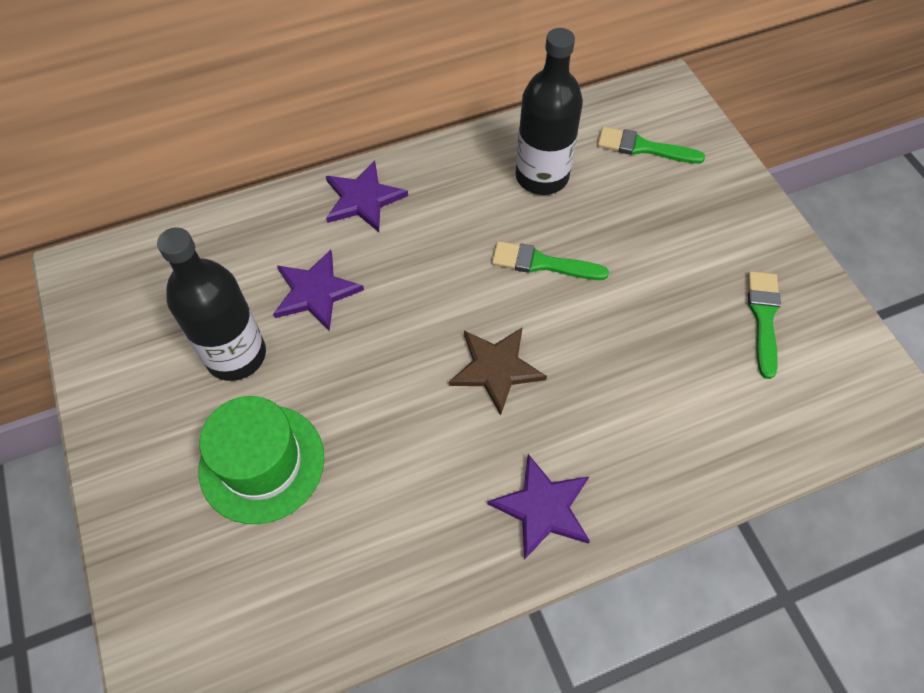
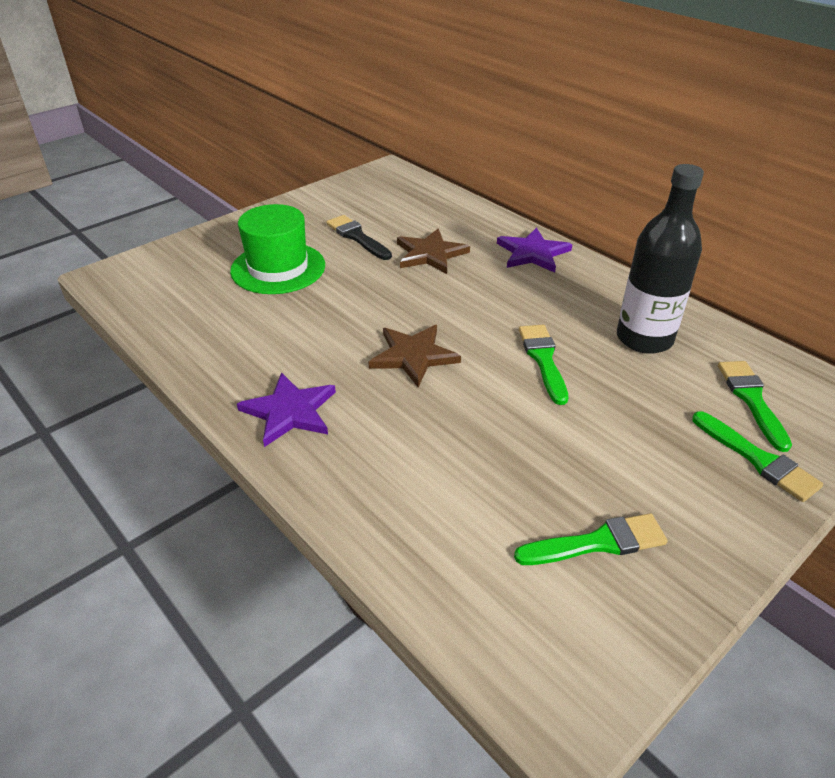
camera: 70 degrees right, 20 degrees down
black bottle [157,227,266,381] -> black brush [326,215,392,260]
purple star [273,249,364,331] -> brown star [397,229,470,274]
none -> green brush [692,411,823,502]

